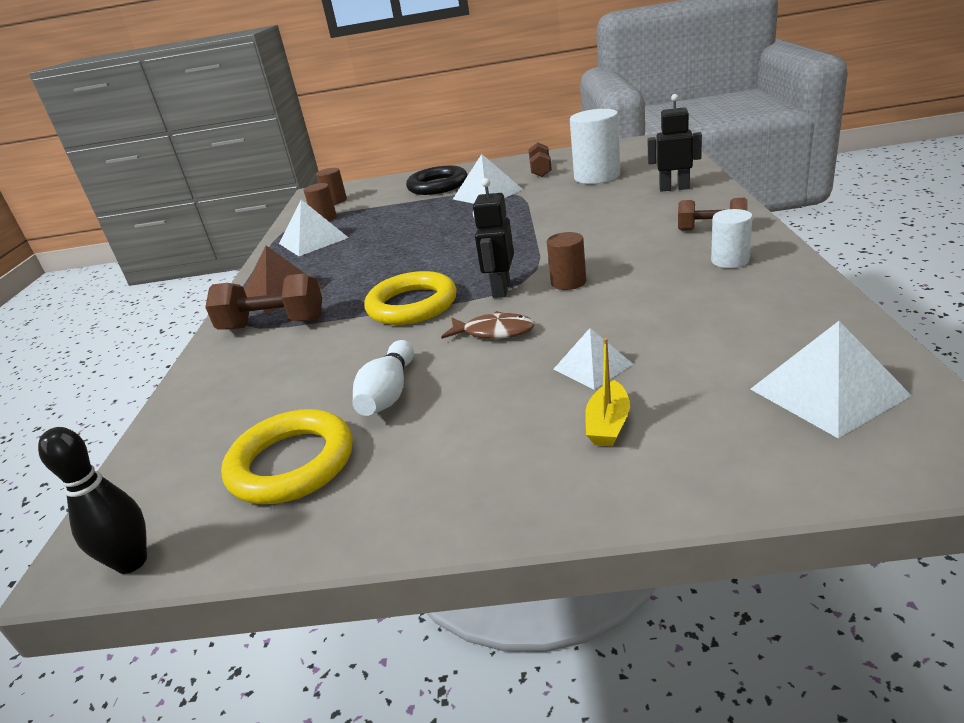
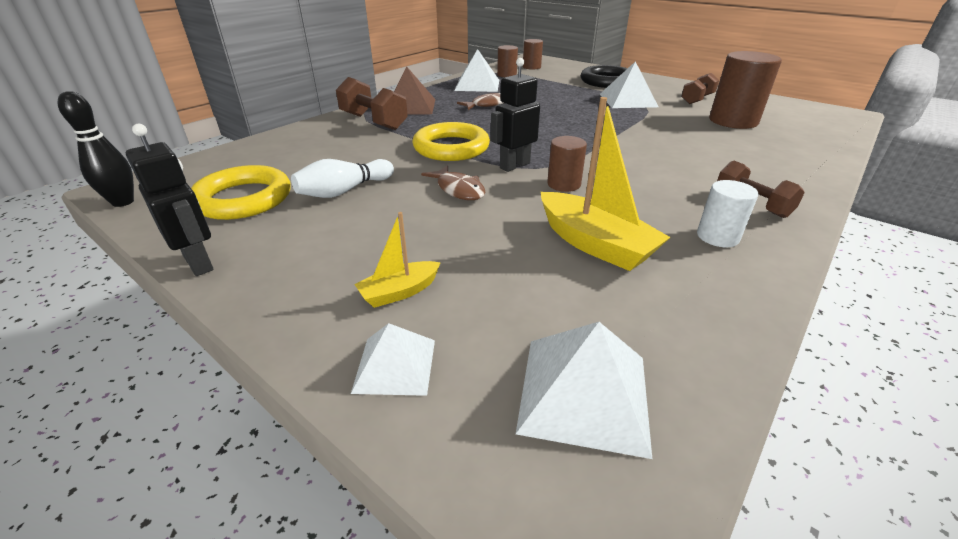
camera: 35 degrees right, 5 degrees up
white pyramid [553,328,633,390] -> white pyramid moved to [351,323,435,396]
white cylinder [570,109,620,184] -> brown cylinder [709,51,782,129]
black robot [648,94,702,192] -> black robot moved to [126,124,213,276]
none -> brown fish [457,92,504,110]
none -> yellow boat [541,97,671,271]

